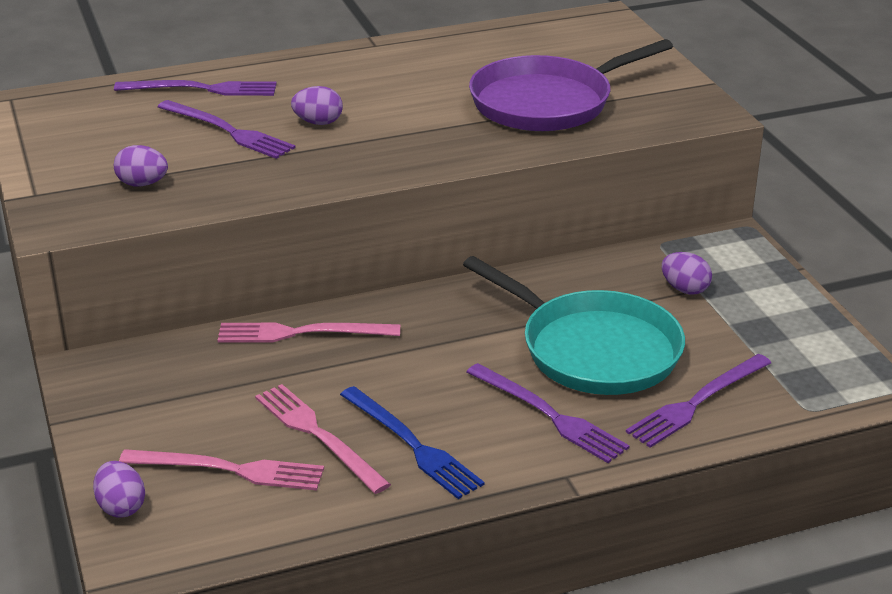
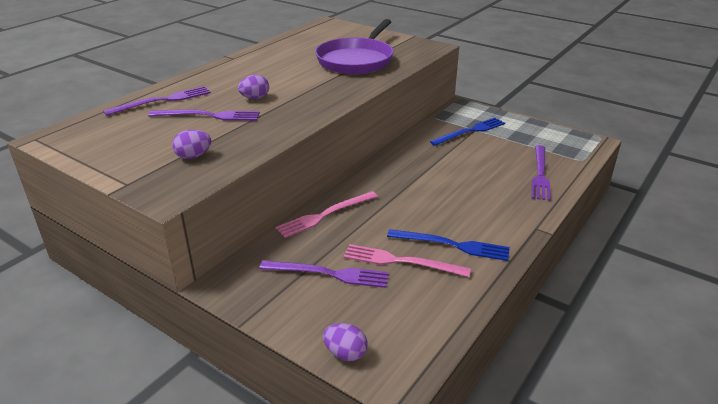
camera: 35 degrees left, 0 degrees up
pink fork [119,449,324,490] -> none
turquoise pan [463,256,685,395] -> none
purple fork [467,363,630,463] -> purple fork moved to [259,261,389,288]
purple egg [662,252,712,295] -> blue fork [430,118,505,146]

